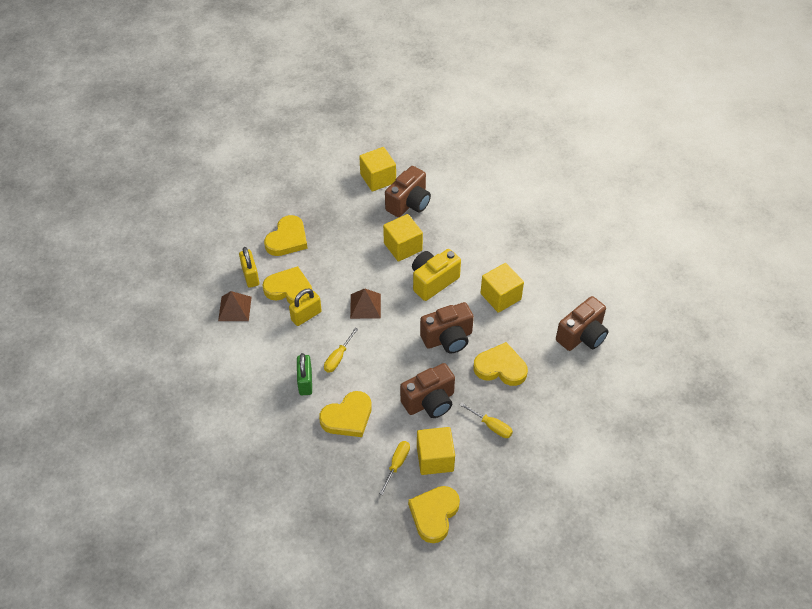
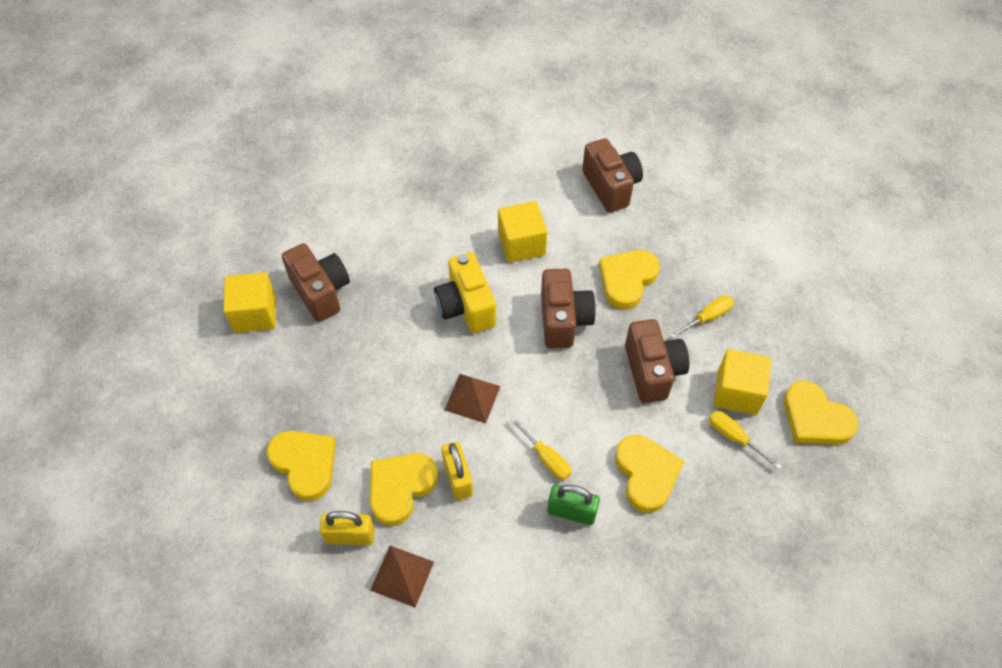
camera: 70 degrees left, 5 degrees up
yellow cube [383,214,423,262] -> none

